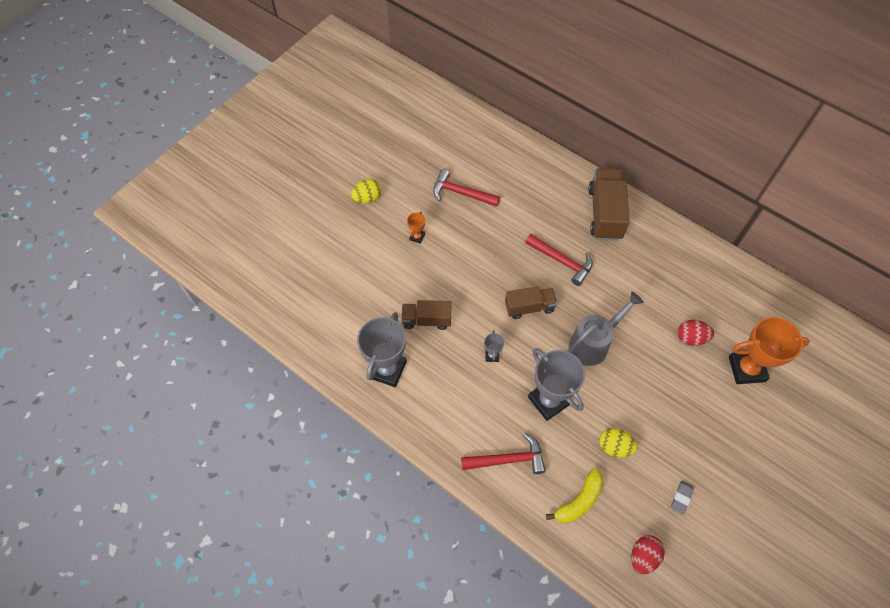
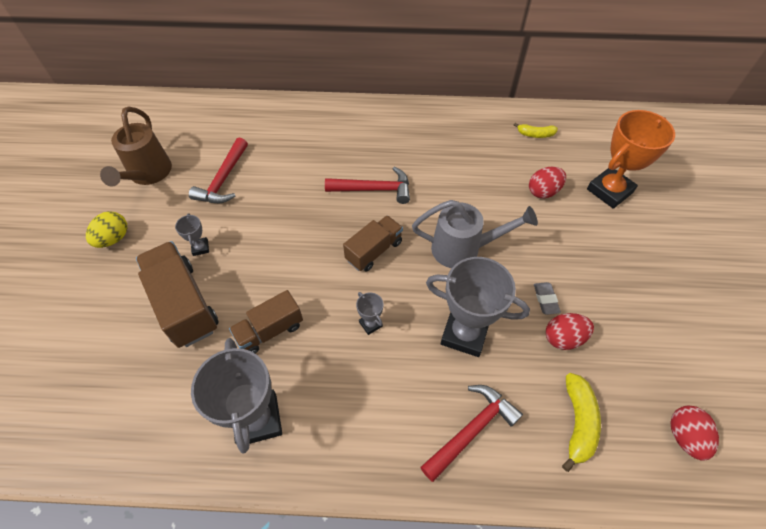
camera: 35 degrees left, 5 degrees down
orange trophy [407,212,425,244] -> grey trophy [175,214,209,256]
red hammer [433,169,500,207] -> red hammer turned 60 degrees counterclockwise [189,138,248,203]
grey watering can [567,291,644,366] -> grey watering can turned 75 degrees clockwise [412,200,538,268]
brown truck [588,168,630,241] -> brown truck moved to [136,241,218,348]
yellow egg [599,428,638,457] -> red egg [546,313,594,350]
grey eraser [671,480,694,515] -> grey eraser moved to [534,282,561,315]
none -> brown watering can [100,107,172,186]
none -> yellow banana [514,123,558,138]

